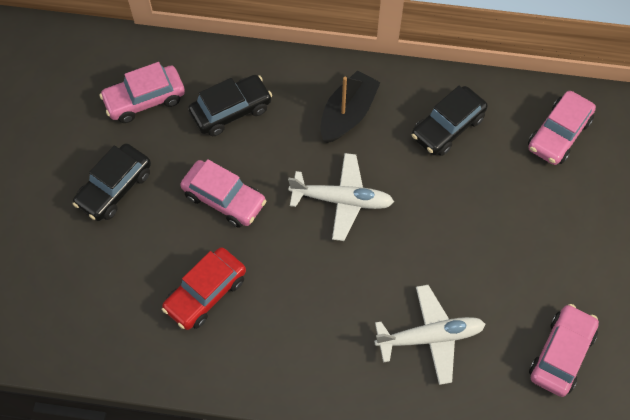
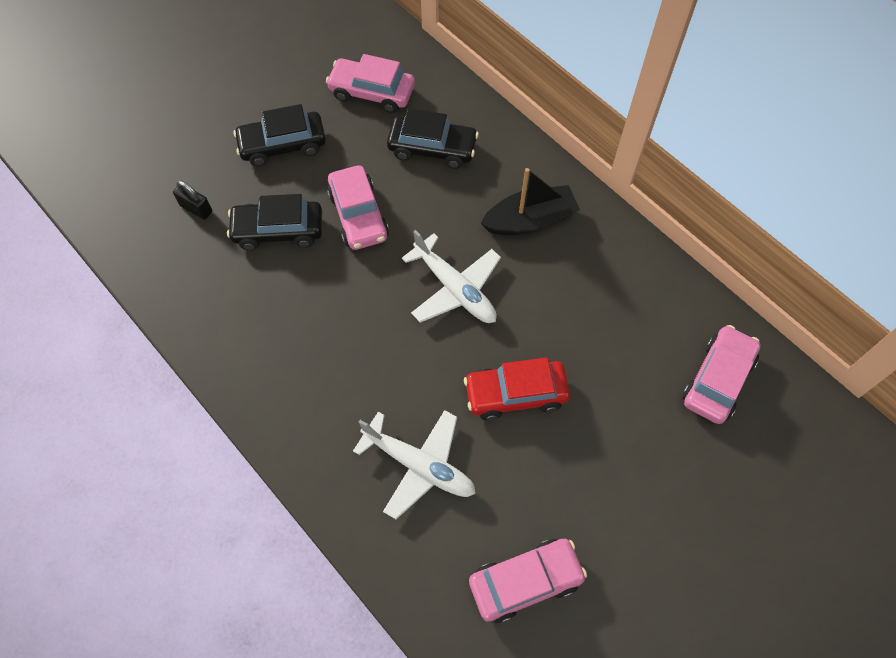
camera: 40 degrees right, 0 degrees up
red car [162,247,246,330] -> red car moved to [464,357,570,421]
black car [412,86,488,156] -> black car moved to [227,194,322,250]
pink car [528,91,596,165] -> pink car turned 135 degrees clockwise [682,325,761,424]
none -> black padlock [173,181,212,220]

